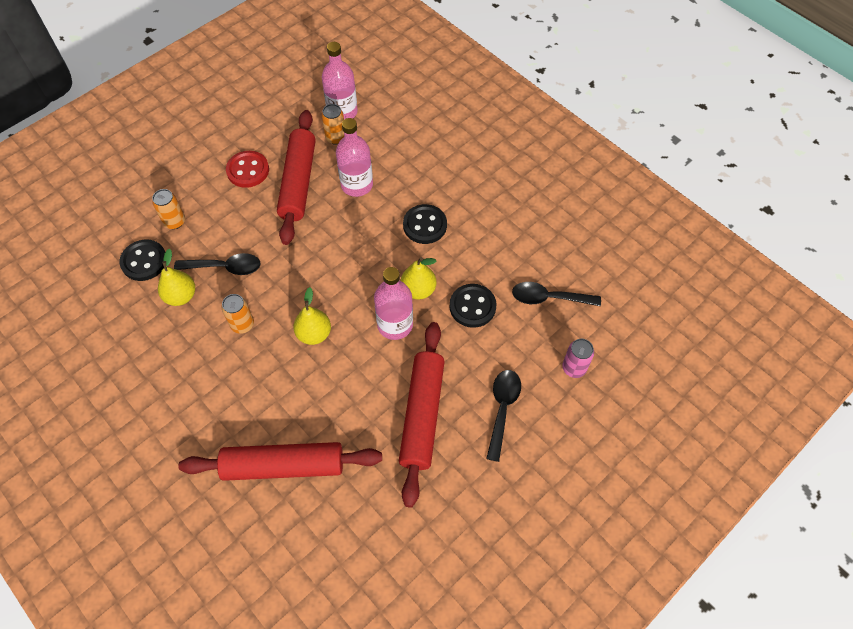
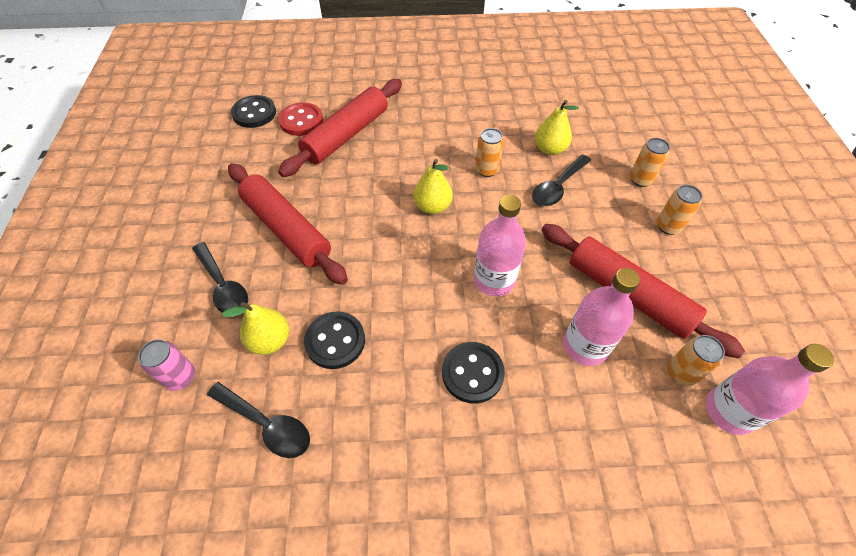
camera: 130 degrees right, 5 degrees down
black button [119,239,165,281] -> black button moved to [231,95,276,128]
red button [226,151,269,188] -> red button moved to [278,102,323,136]
pink bottle [374,267,413,340] -> pink bottle moved to [474,195,526,297]
yellow pear [401,257,437,299] -> yellow pear moved to [222,302,289,355]
black spoon [512,282,601,306] -> black spoon turned 75 degrees clockwise [207,382,310,458]
none -> orange can [657,185,702,235]

